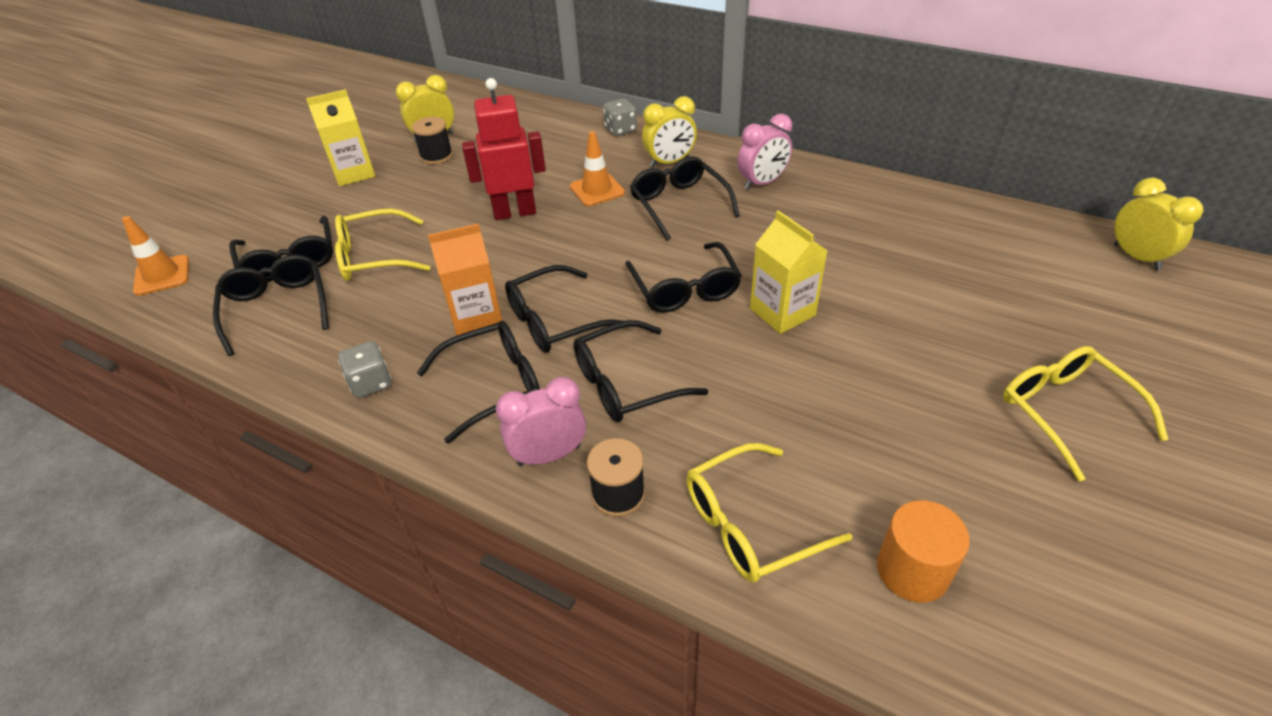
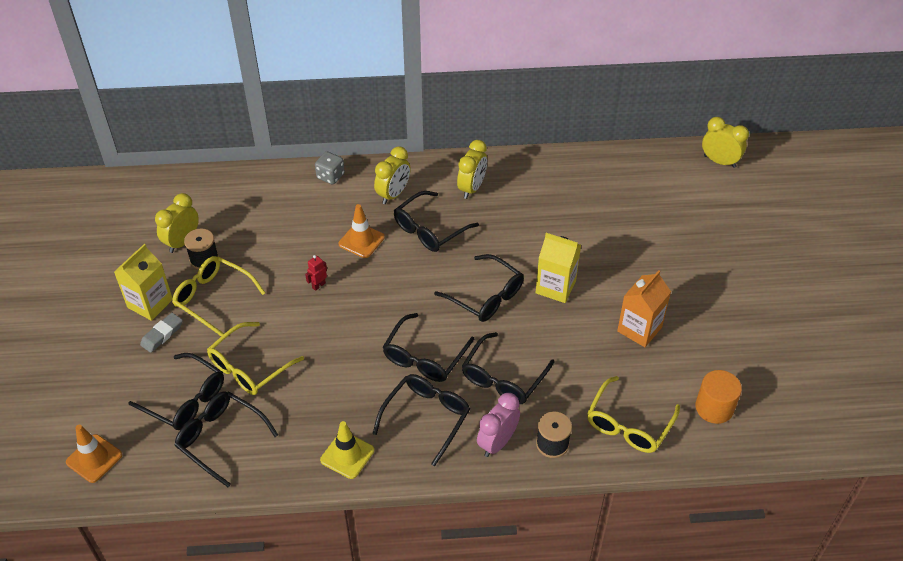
camera: 35 degrees left, 5 degrees up
grey dice [338,341,392,398] -> yellow traffic cone [320,421,374,479]
orange carton [428,223,502,335] -> orange carton moved to [617,270,671,347]
red robot [462,78,546,220] -> red robot [305,255,327,291], size x0.41
black glasses [630,156,740,241] -> black glasses turned 75 degrees counterclockwise [394,191,479,252]
pink clock [737,114,792,190] -> yellow clock [457,140,487,199]
yellow glasses [1003,346,1169,482] -> yellow glasses moved to [172,256,265,336]
none -> grey eraser [140,313,183,353]

